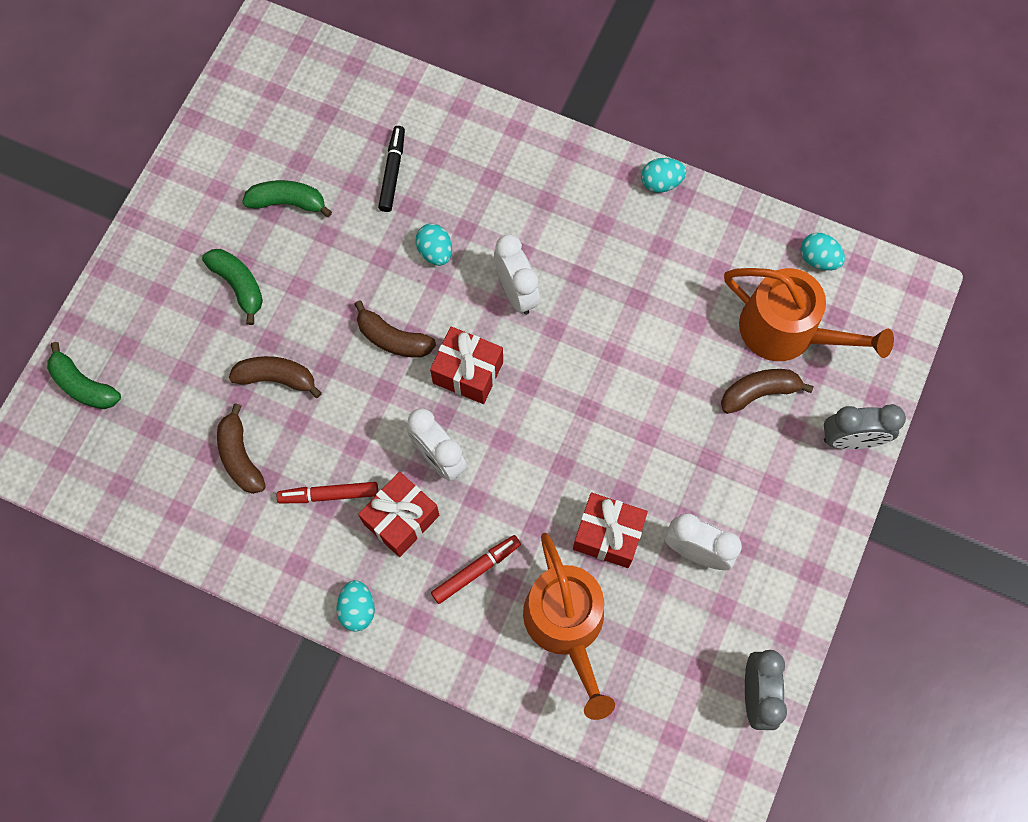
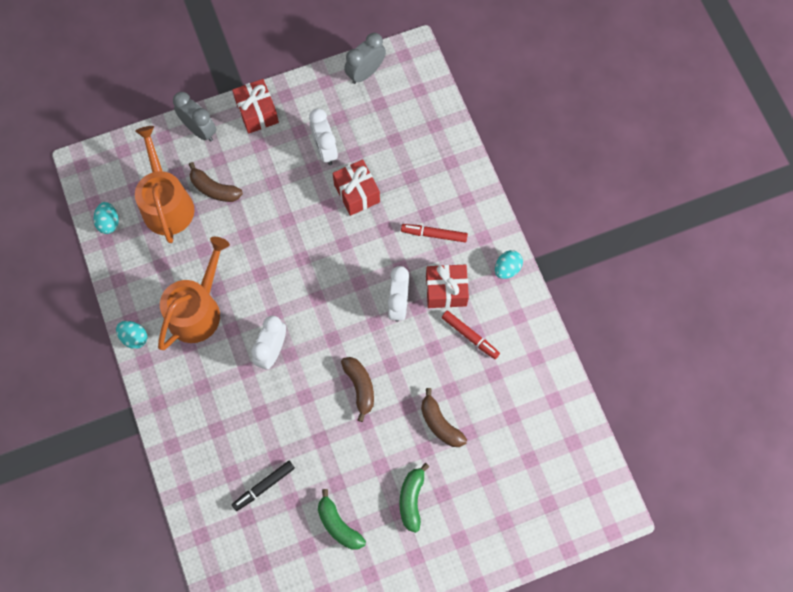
camera: 135 degrees left, 0 degrees up
green banana [47,342,121,409] -> none
brown banana [217,403,266,494] -> none
turquoise egg [415,224,452,266] -> none
red gift [430,326,503,404] -> red gift moved to [232,79,279,134]
orange watering can [523,533,615,720] -> orange watering can moved to [158,237,230,350]

